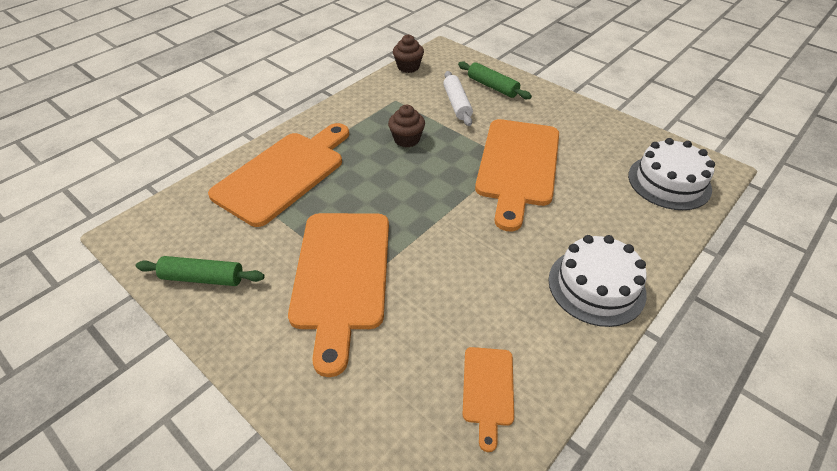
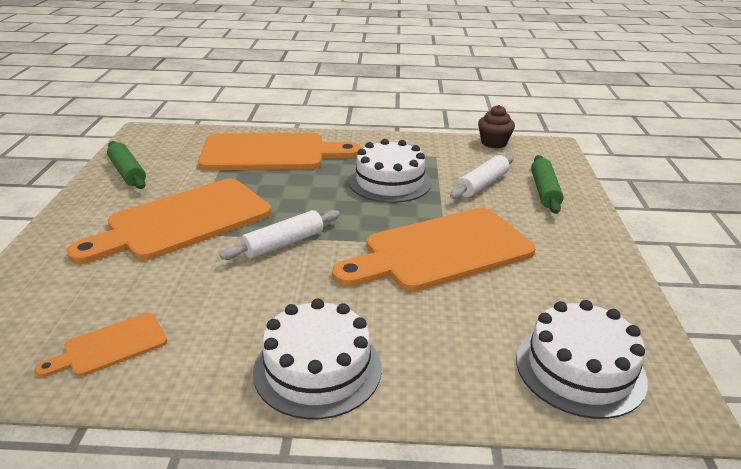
camera: 50 degrees right, 15 degrees down
brown cupcake [388,105,425,147] -> white cake [349,139,431,203]
none -> white rolling pin [220,210,340,260]

